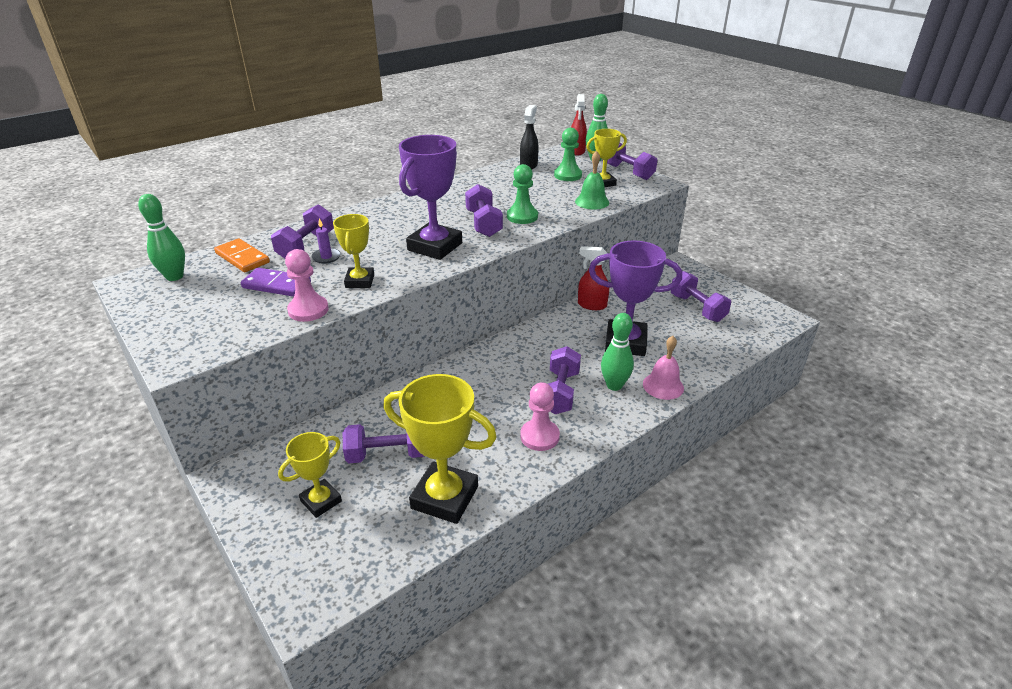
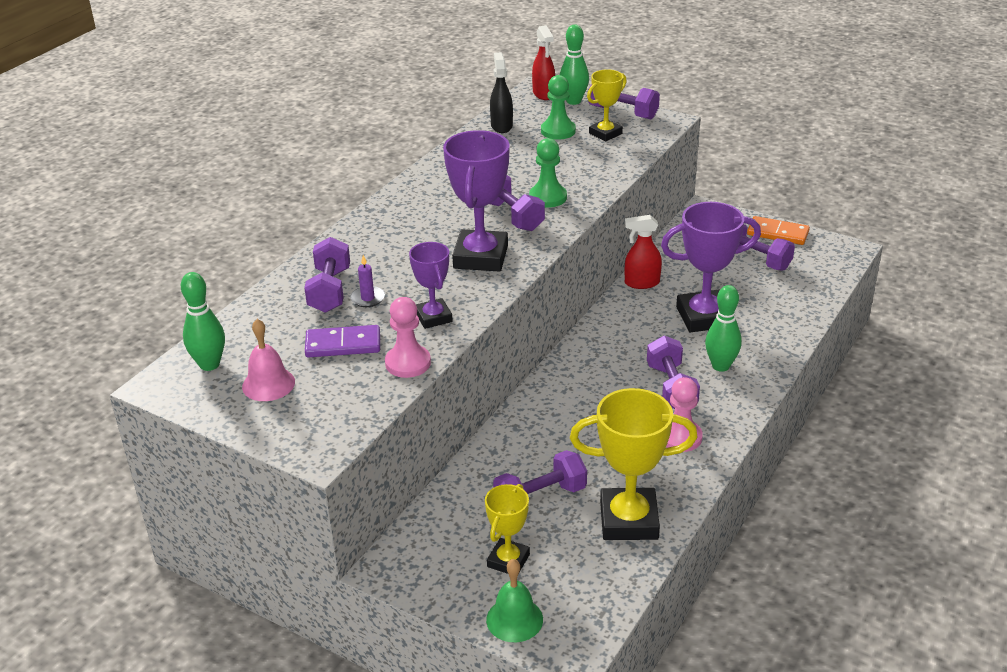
camera: 20 degrees left, 0 degrees up
orange domino [214,238,270,272] -> orange domino moved to [747,216,810,245]
yellow trophy [333,214,374,288] -> purple trophy [409,242,453,329]
green bell [575,151,609,210] -> green bell moved to [486,559,543,642]
pink bell [643,336,684,400] -> pink bell moved to [242,319,295,401]

